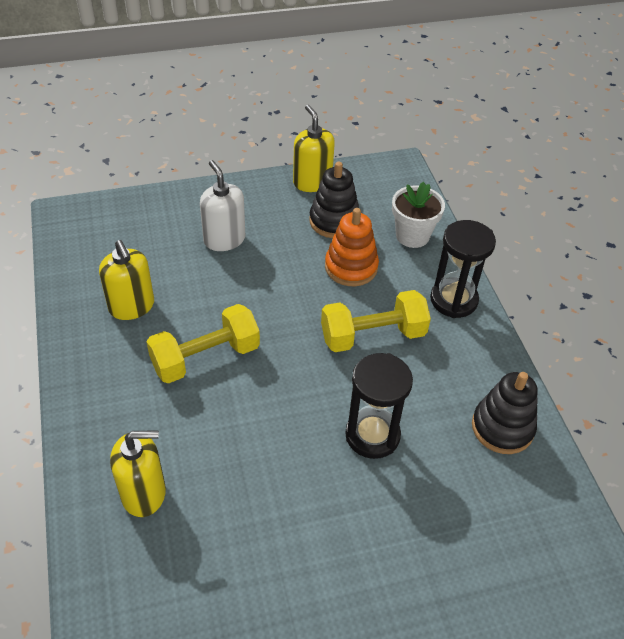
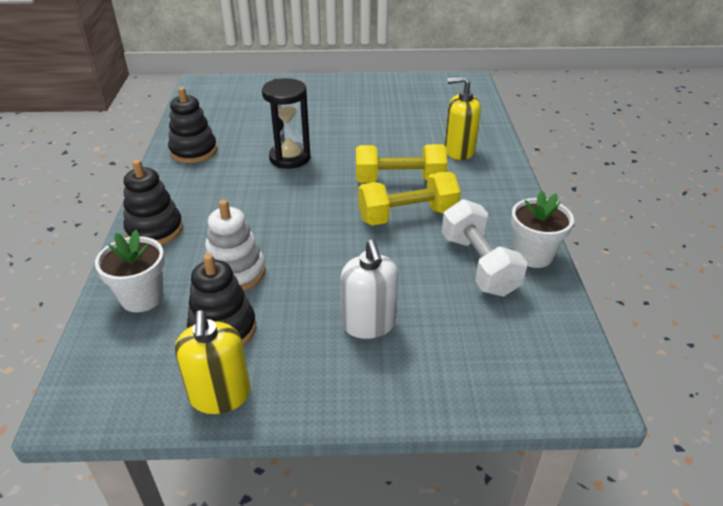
camera: 165 degrees left, 10 degrees down
yellow soap dispenser [99,240,154,320] -> white dumbbell [442,199,528,297]
yellow dumbbell [321,290,431,352] -> yellow dumbbell moved to [356,144,447,183]
orange stacking toy [325,208,379,286] -> white stacking toy [204,200,266,291]
black hourglass [430,220,496,318] -> black stacking toy [124,160,183,245]
none -> white flower pot [511,191,574,268]

